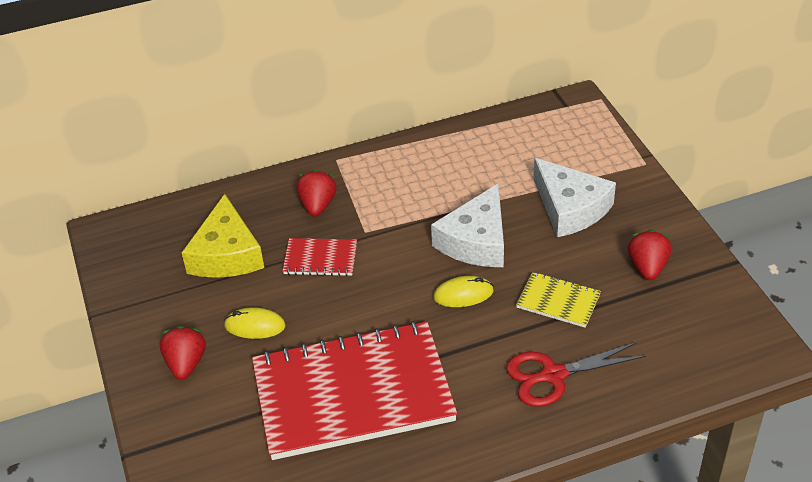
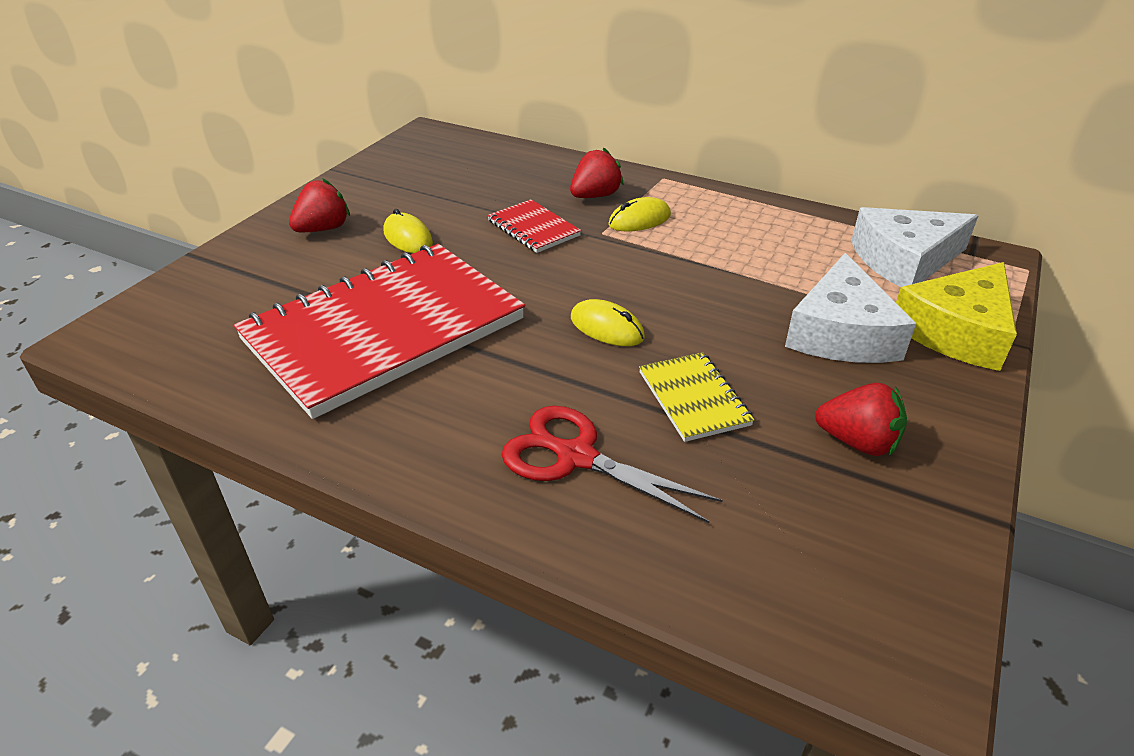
camera: 45 degrees right, 5 degrees down
yellow cheese [182,194,264,278] -> yellow cheese moved to [896,262,1017,371]
red notebook [252,321,457,460] -> red notebook turned 75 degrees counterclockwise [234,244,525,419]
white cheese [431,184,504,267] -> white cheese moved to [851,207,979,287]
red strawberry [628,229,672,280] -> red strawberry turned 60 degrees clockwise [815,383,907,456]
none -> yellow mouse [608,197,671,232]

